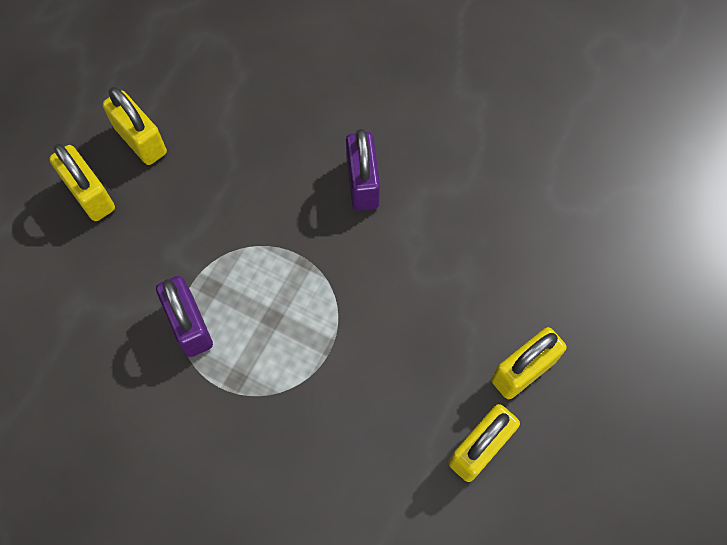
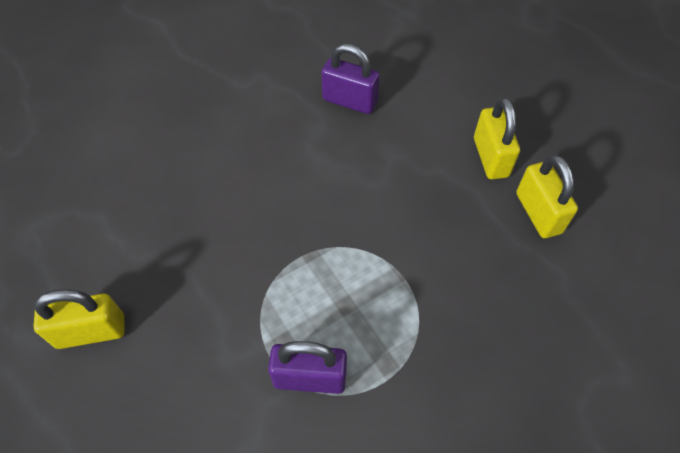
camera: 60 degrees left, 10 degrees down
yellow padlock [49,144,115,221] -> none
purple padlock [346,129,380,211] -> purple padlock moved to [321,44,380,114]

